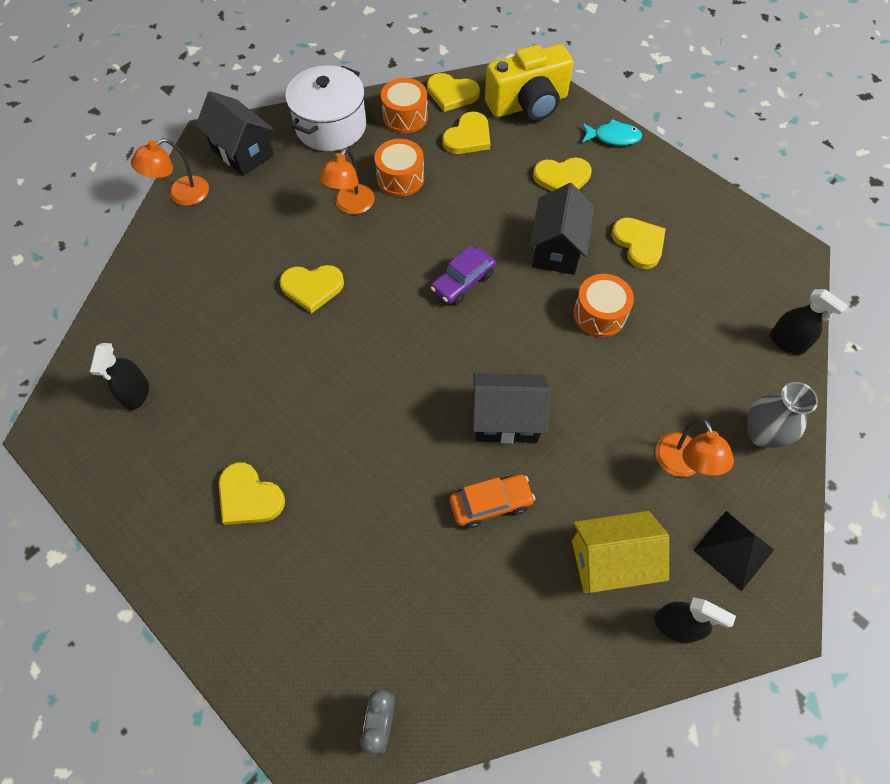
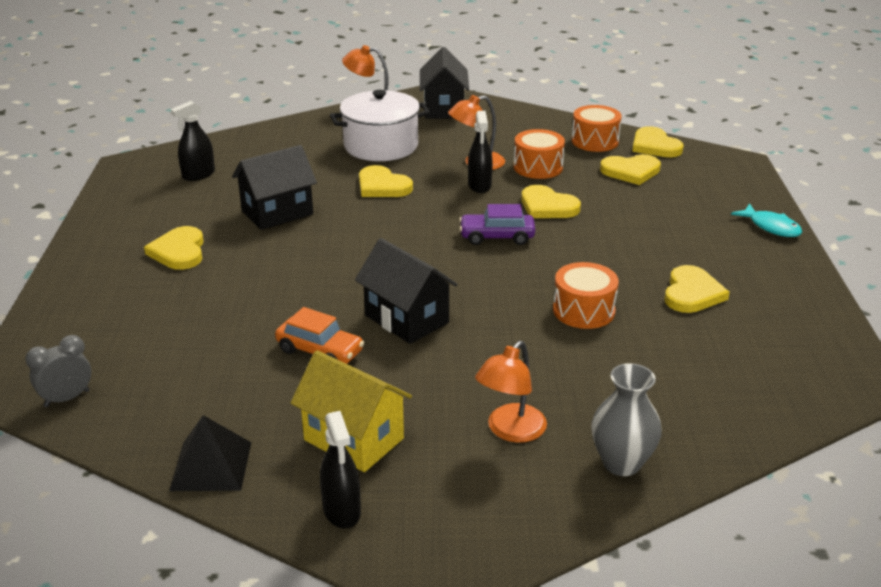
camera: 45 degrees right, 30 degrees down
white pot [285,65,366,151] -> white pot moved to [330,90,430,161]
yellow camera [485,44,574,121] -> none
black house [529,183,594,275] -> black house moved to [232,145,317,230]
yellow heart [533,157,592,192] -> yellow heart moved to [521,185,581,218]
black pyramid [693,511,774,591] -> black pyramid moved to [169,415,251,491]
black spray bottle [770,289,848,355] -> black spray bottle moved to [468,111,493,193]

